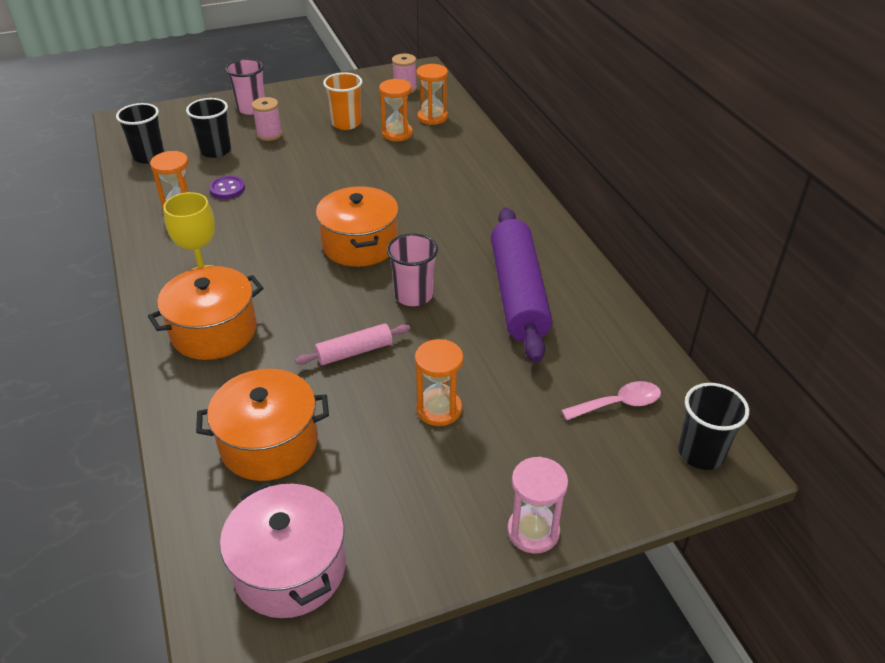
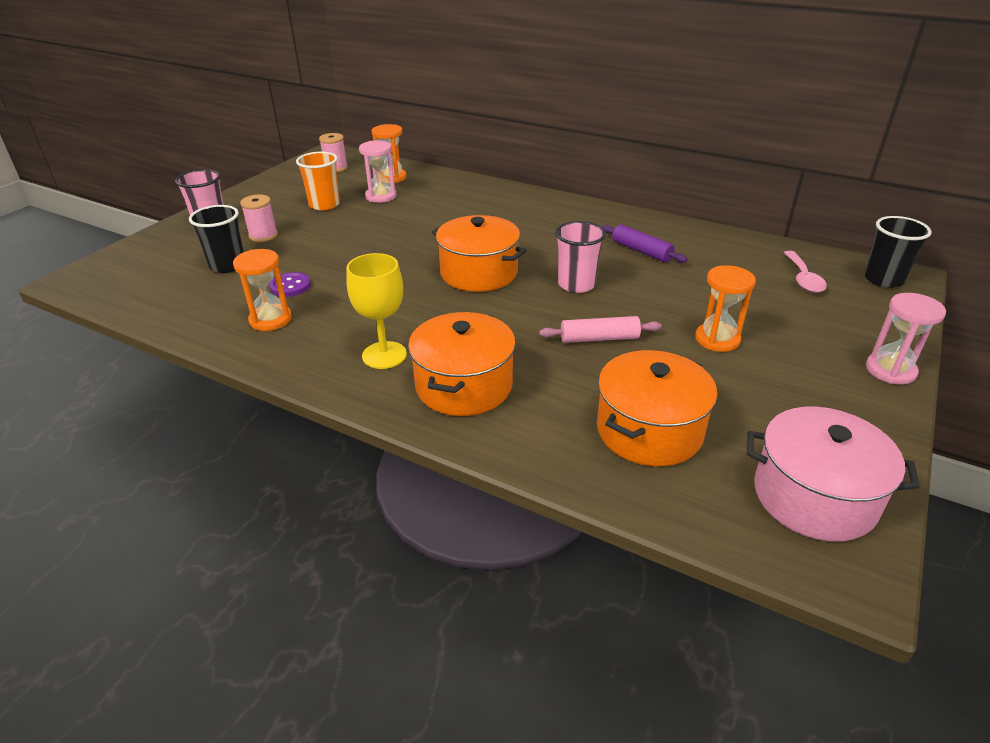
camera: 40 degrees left, 5 degrees down
black cup [116,103,164,164] -> none
pink rolling pin [295,323,410,365] -> pink rolling pin turned 60 degrees clockwise [539,316,662,343]
orange hourglass [379,79,413,141] -> pink hourglass [359,140,397,203]
purple rolling pin [491,208,552,363] -> purple rolling pin [602,225,687,263], size x0.48
pink spoon [561,381,661,421] -> pink spoon turned 150 degrees clockwise [783,251,827,293]

